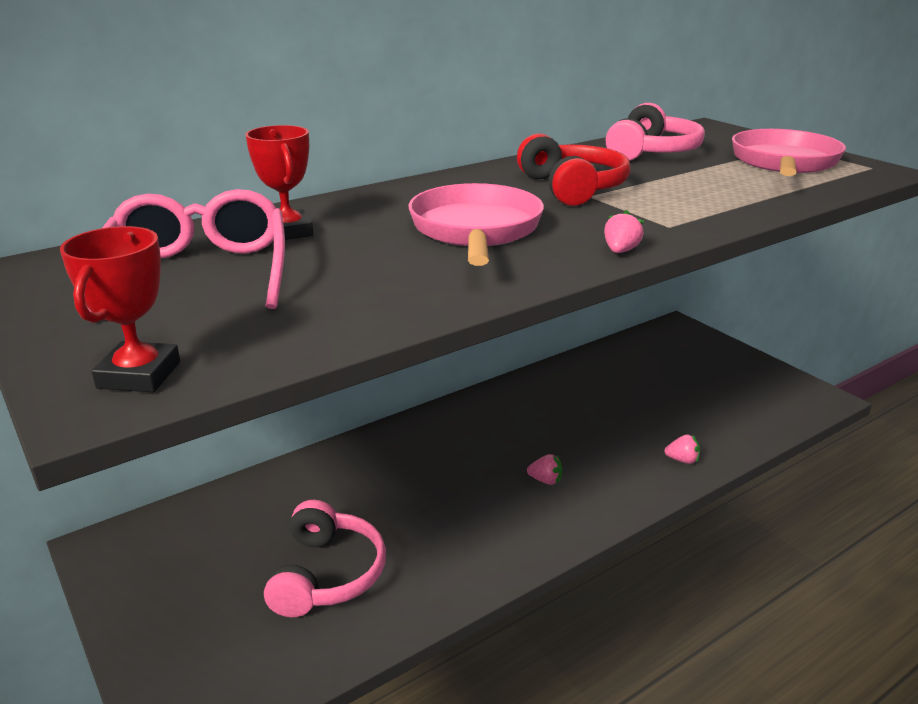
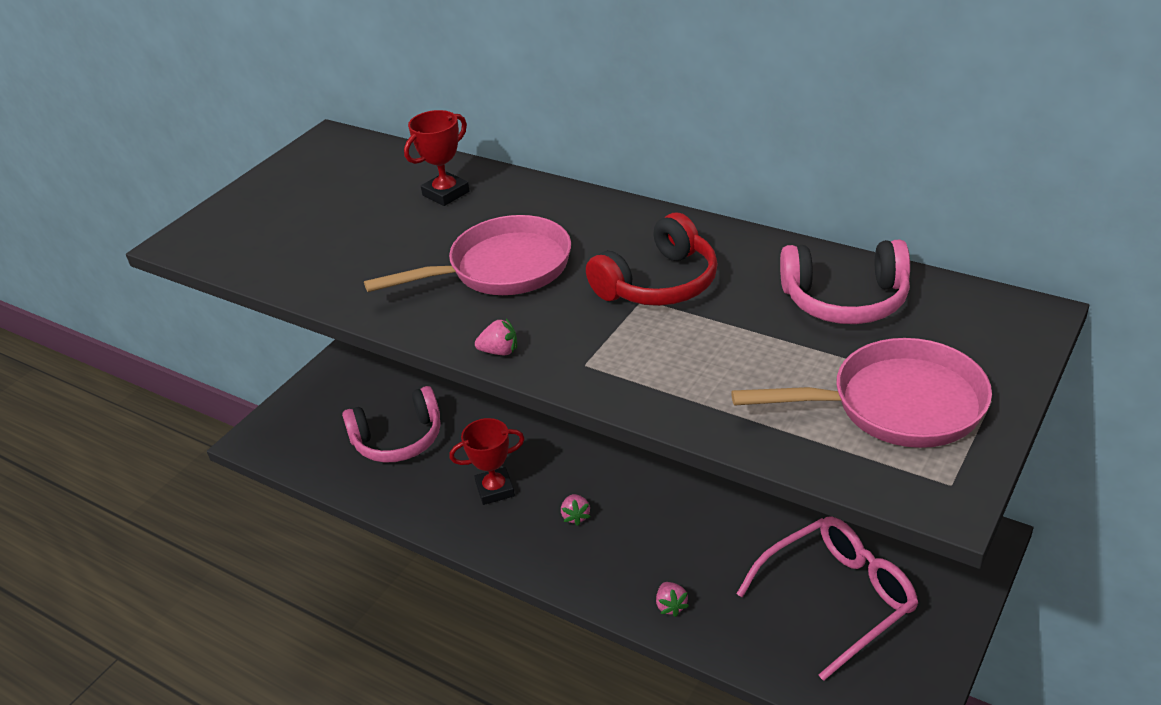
camera: 70 degrees right, 10 degrees up
red trophy [60,226,180,392] -> red trophy moved to [450,418,525,505]
pink glasses [87,189,285,312] -> pink glasses moved to [736,517,918,681]

